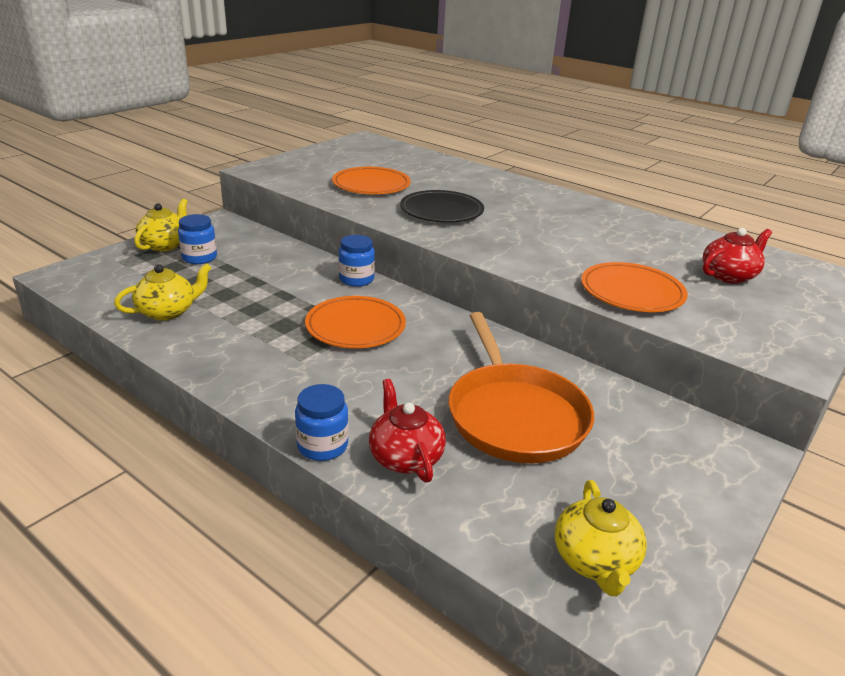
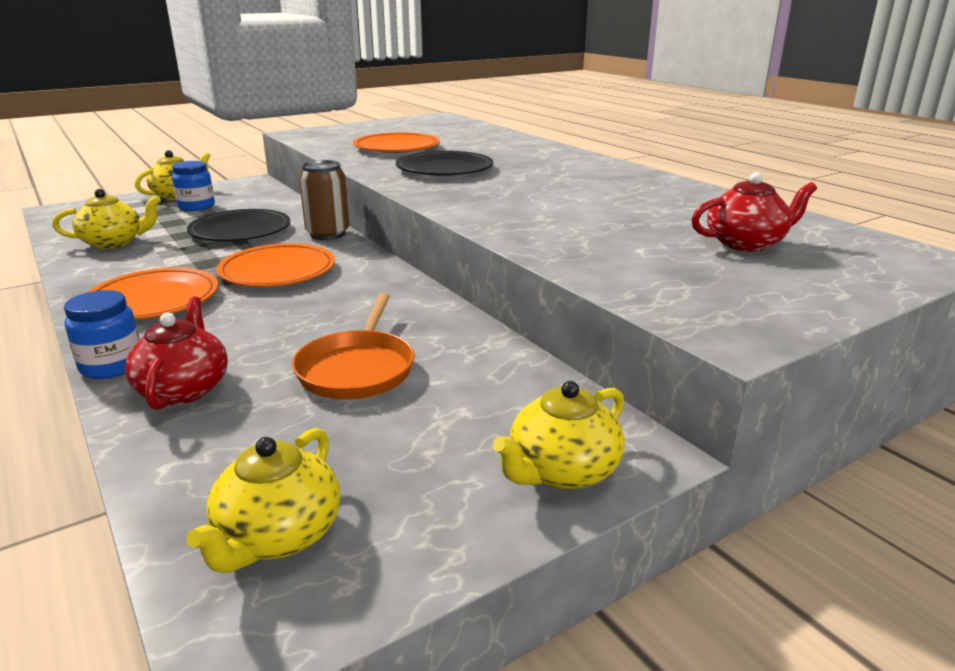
camera: 20 degrees right, 5 degrees down
blue jar [338,235,375,287] -> brown can [299,160,349,240]
orange pan [449,312,594,463] -> orange pan [292,293,415,399], size x0.65
orange plate [581,262,688,312] -> orange plate moved to [87,268,218,319]
none -> black plate [187,209,290,241]
none -> yellow teapot [493,381,625,490]

